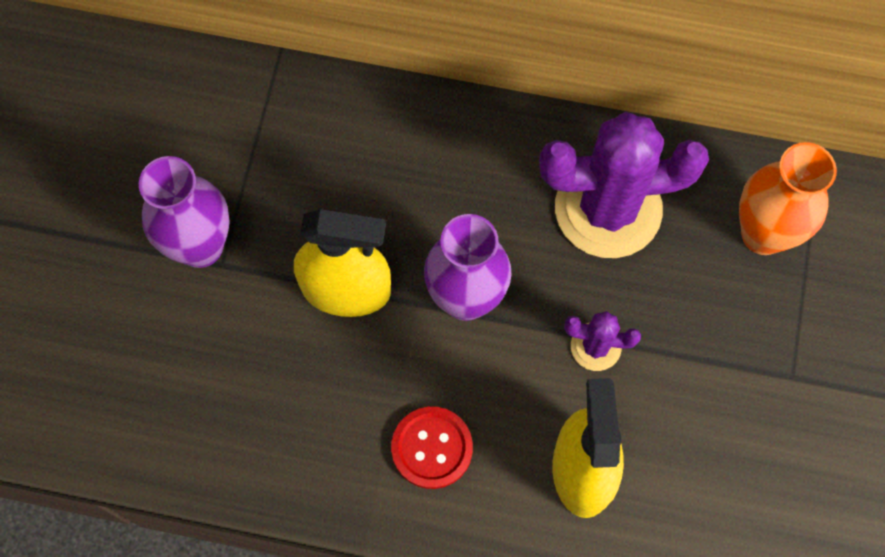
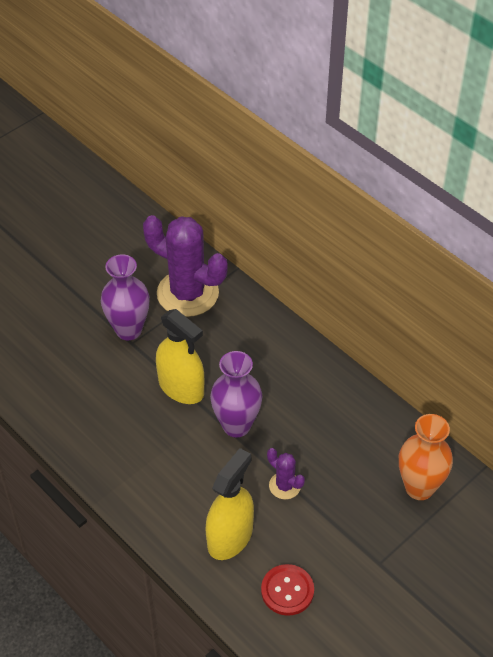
camera: 35 degrees right, 20 degrees down
red button [391,407,473,489] -> red button moved to [261,564,314,616]
purple cactus [539,112,709,258] -> purple cactus moved to [143,215,228,317]

